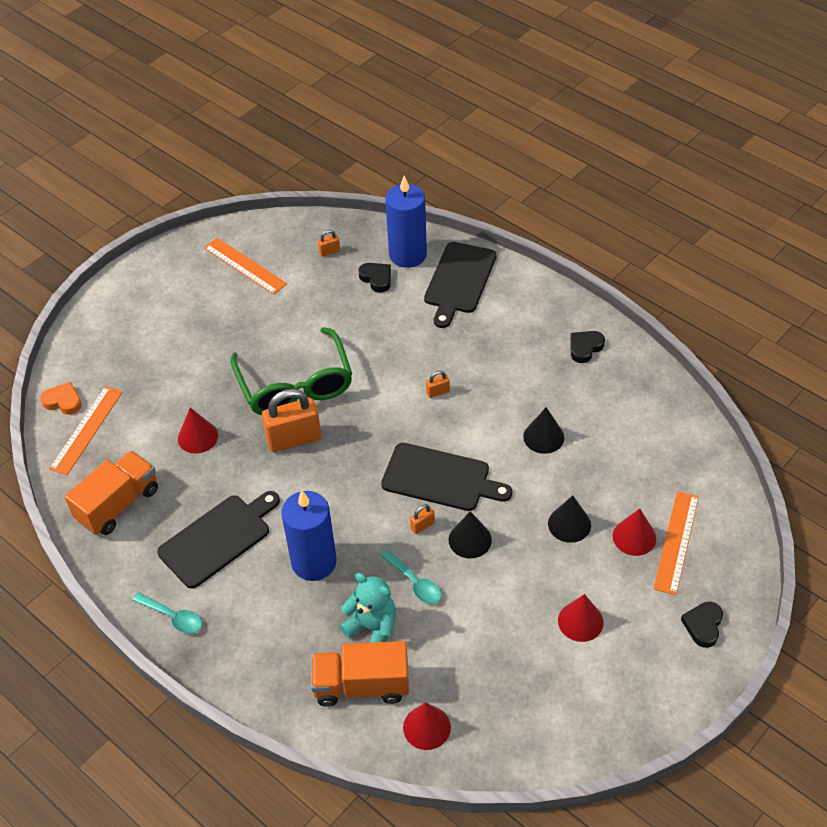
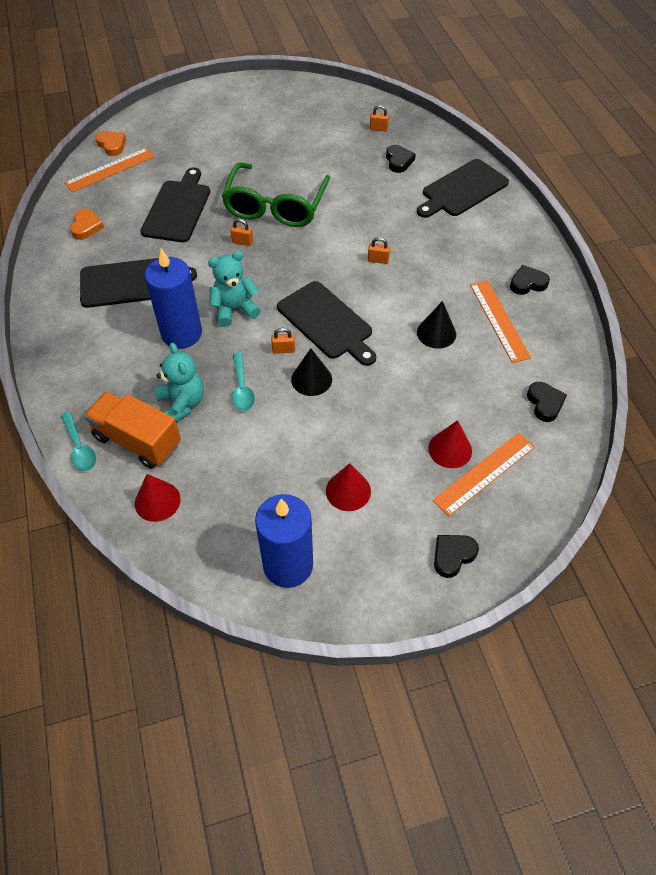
camera: 30 degrees right, 5 degrees up
orange truck [64,451,158,535] -> orange heart [70,209,104,240]
turquoise spoon [132,592,202,634] -> turquoise spoon moved to [61,412,96,472]
red cone [178,408,218,454] -> black cutting board [140,167,210,242]
orange ruler [204,238,287,295] -> orange ruler moved to [470,280,531,363]
orange padlock [262,389,321,452] -> orange padlock [230,219,253,246], size x0.44
blue candle [385,176,427,268] -> blue candle moved to [255,494,313,588]
black cone [548,496,591,543] -> none
none -> turquoise teddy bear [208,251,261,327]
none -> black heart [527,382,567,422]

